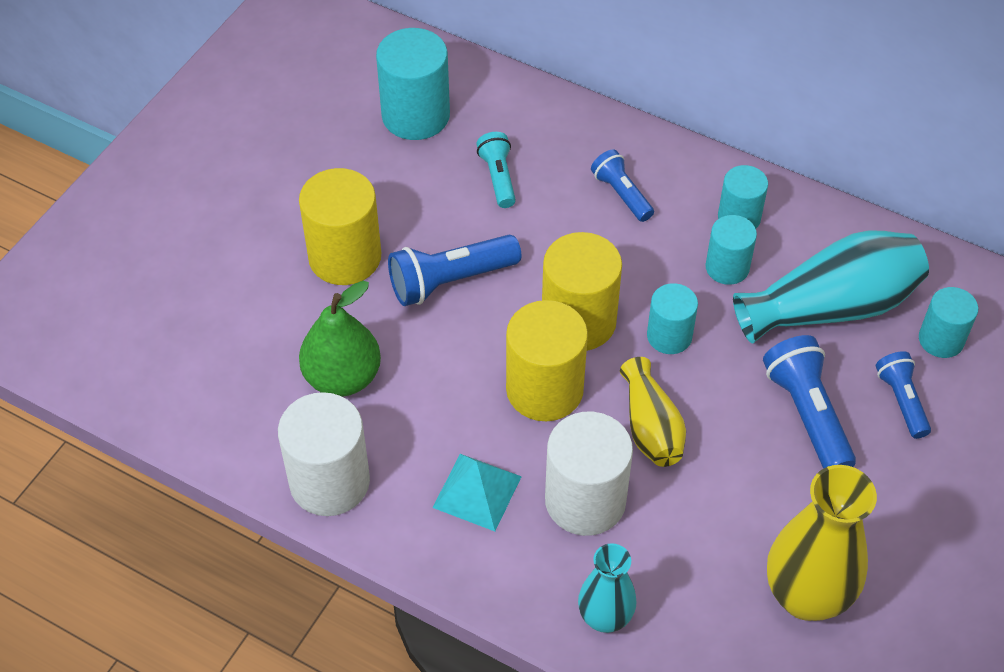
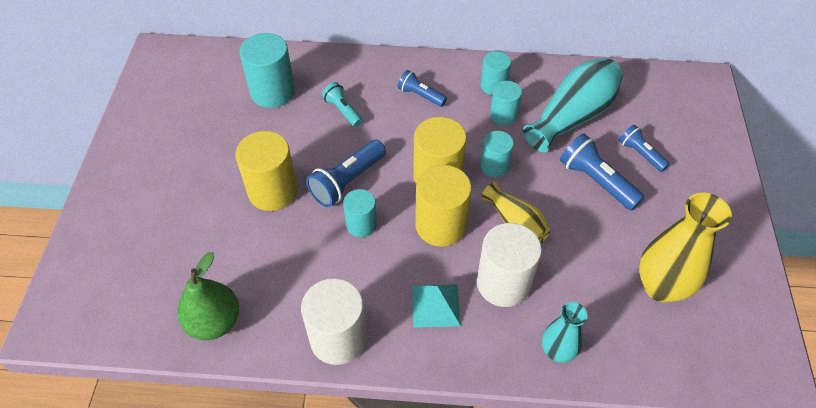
camera: 25 degrees left, 0 degrees up
green pear [299,281,381,396] -> green pear moved to [177,252,239,340]
turquoise cylinder [919,287,978,358] -> turquoise cylinder moved to [343,189,377,237]

